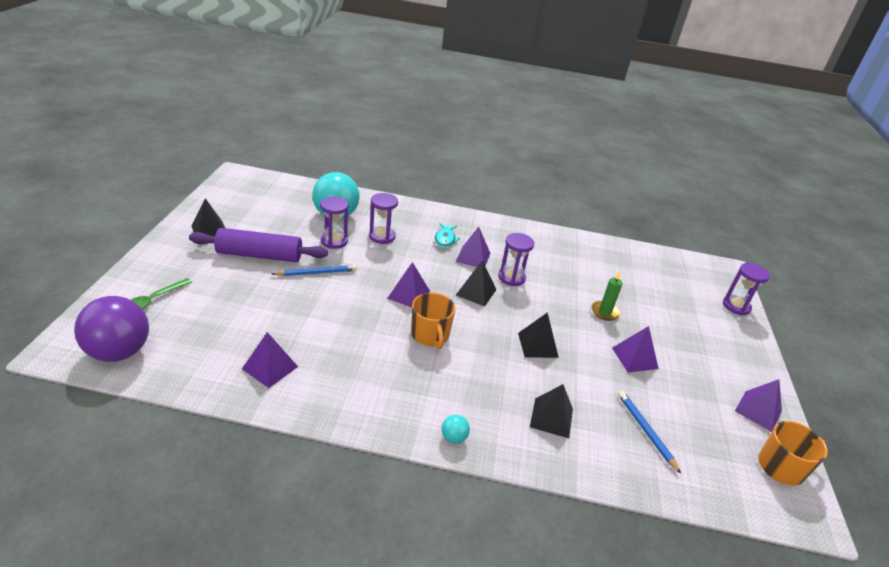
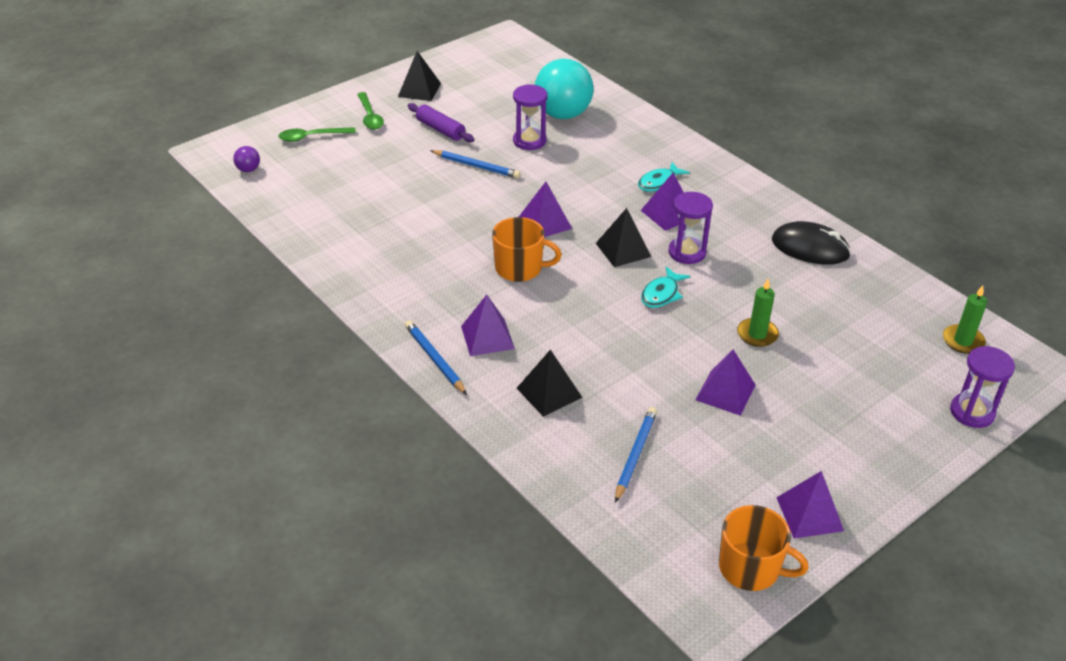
camera: 45 degrees right, 5 degrees up
purple ball [74,296,149,362] -> purple ball [233,146,260,172], size x0.41
purple rolling pin [189,228,328,262] -> purple rolling pin [407,103,474,142], size x0.58
purple pyramid [242,332,298,388] -> purple pyramid moved to [461,295,515,356]
purple hourglass [369,193,398,244] -> none
orange mug [411,293,456,349] -> orange mug turned 105 degrees counterclockwise [492,217,562,282]
turquoise ball [442,415,470,444] -> blue pencil [405,320,467,395]
black pyramid [518,312,559,358] -> none
none -> green spoon [357,92,384,130]
none -> turquoise fish [641,266,690,308]
none -> black mouse [772,221,851,265]
none -> green candle [943,285,987,354]

